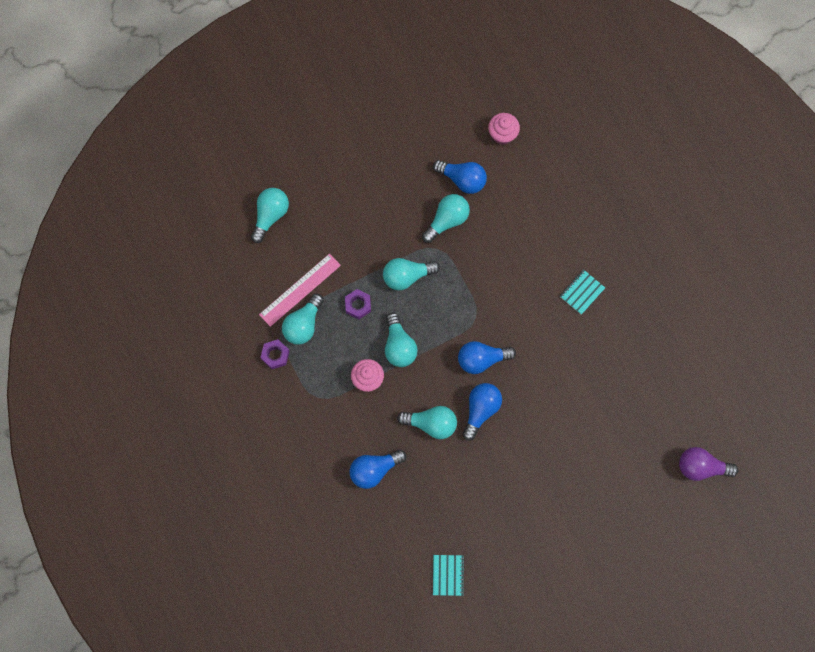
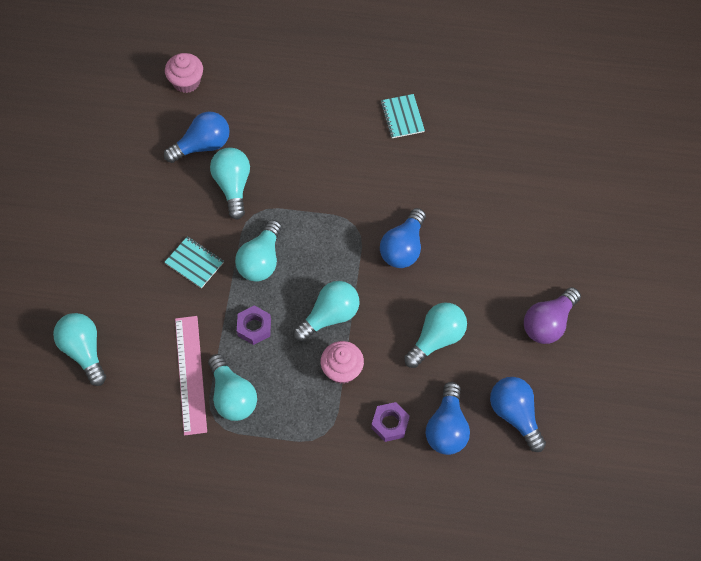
camera: 55 degrees left, 10 degrees down
purple nut [260,339,290,369] -> purple nut moved to [371,402,410,442]
turquoise light bulb [385,312,418,367] -> turquoise light bulb turned 60 degrees counterclockwise [293,281,359,342]
turquoise notebook [433,555,464,596] -> turquoise notebook moved to [164,236,224,289]
blue light bulb [462,383,502,441] -> blue light bulb moved to [490,377,546,452]
purple light bulb [679,447,738,481] -> purple light bulb moved to [524,287,581,344]

